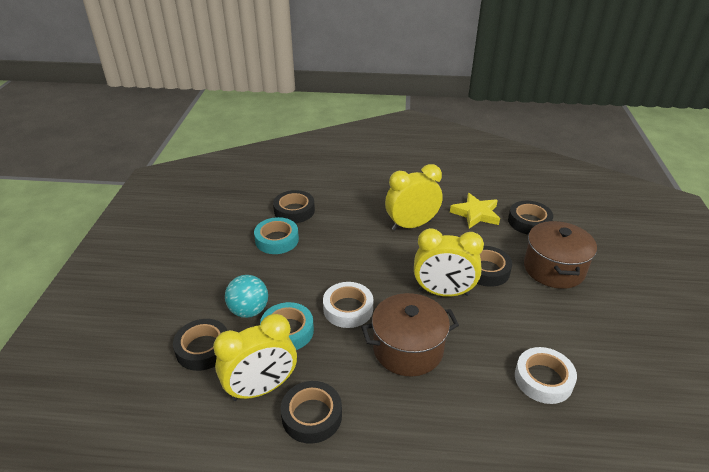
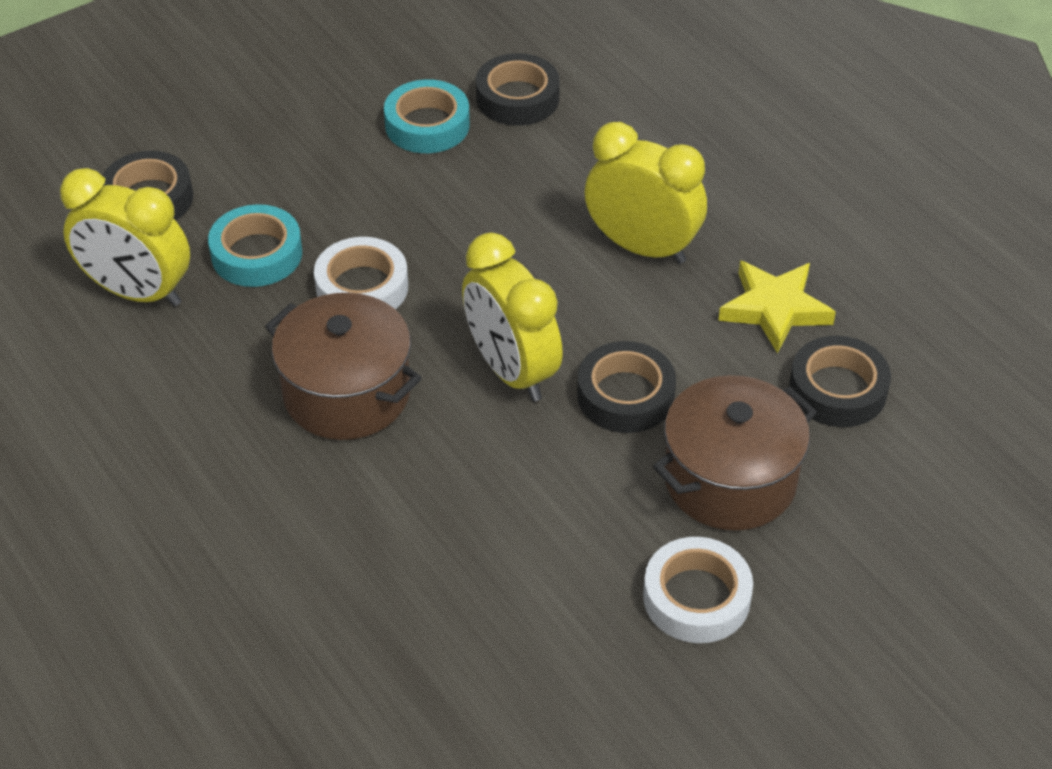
camera: 50 degrees right, 10 degrees up
turquoise ball [225,275,268,318] -> none
black tape [281,381,342,444] -> none
white tape [515,347,577,404] -> white tape moved to [643,537,753,643]

